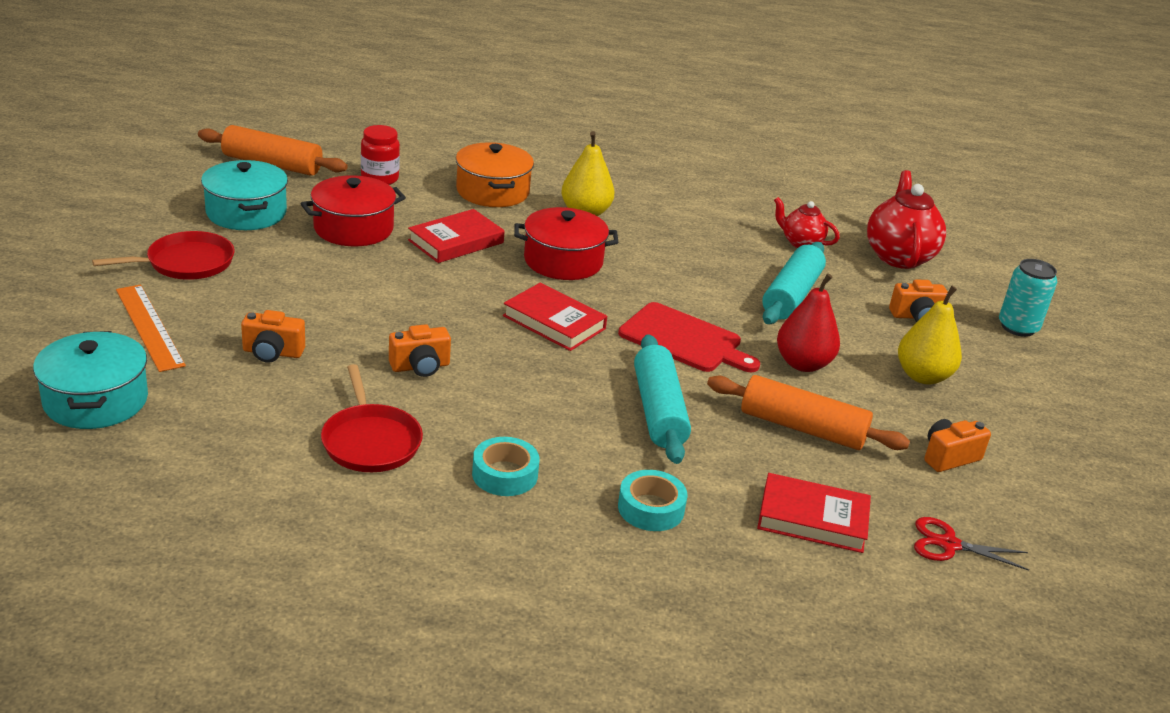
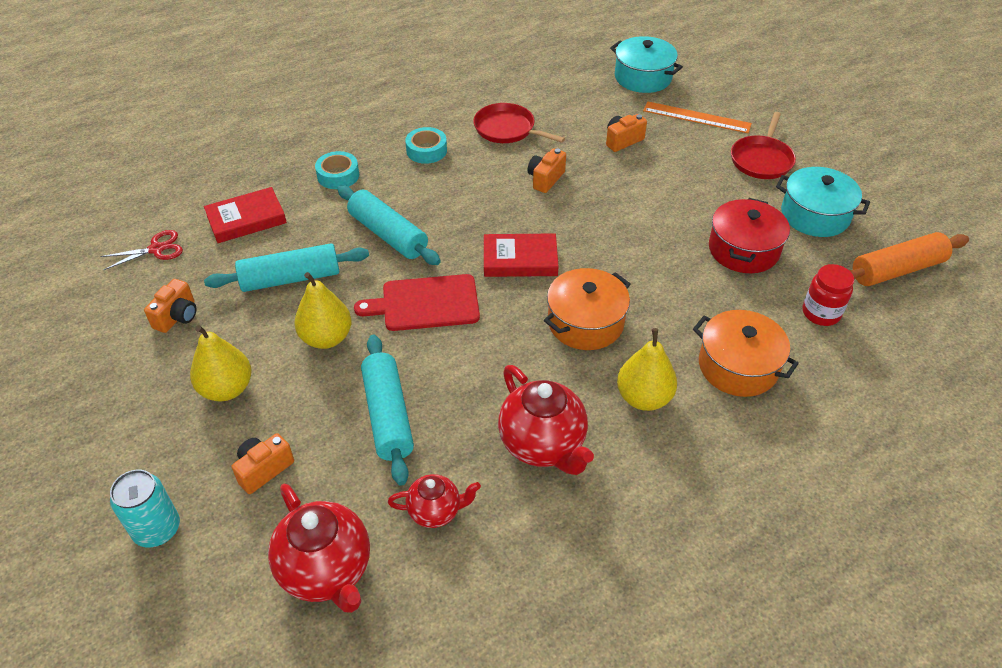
camera: 145 degrees right, 15 degrees up
red book [408,209,505,263] -> none
red pot [514,207,618,280] -> orange pot [544,268,630,350]
orange rolling pin [707,375,910,450] -> turquoise rolling pin [204,243,369,292]
red pear [777,273,840,372] -> yellow pear [294,272,352,349]
none -> red teapot [498,365,594,475]

